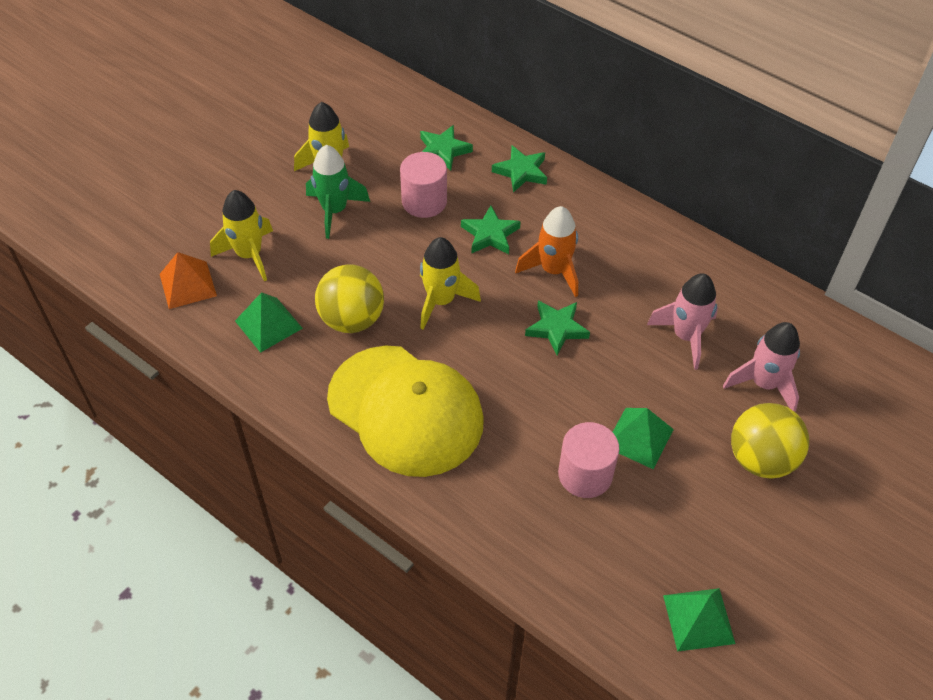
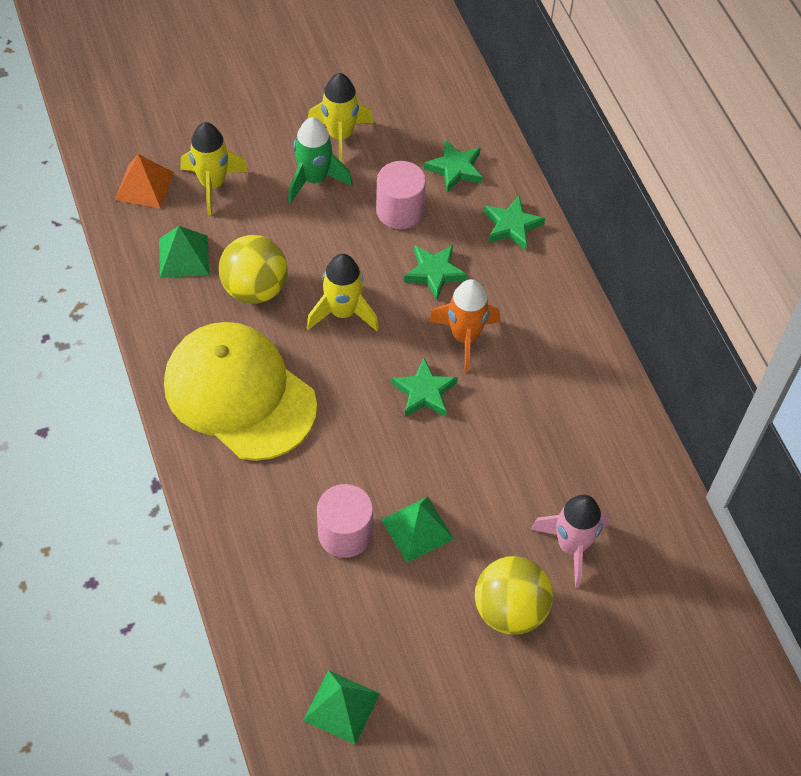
camera: 30 degrees right, 5 degrees up
yellow cap [327,346,484,477] -> yellow cap turned 150 degrees clockwise [164,322,317,461]
pink rocket [647,273,718,370] -> none

